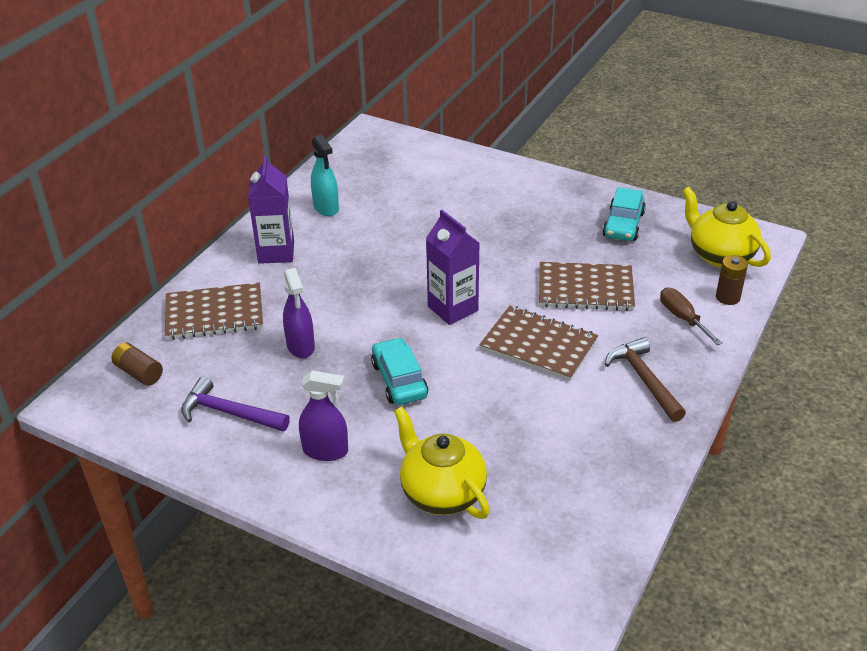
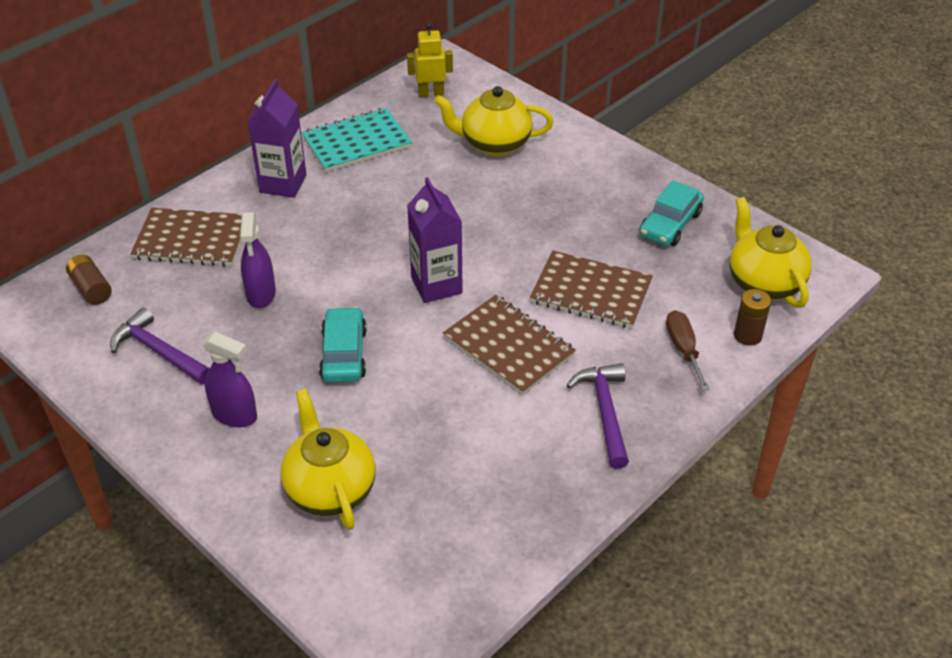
camera: 15 degrees right, 5 degrees up
turquoise spray bottle [311,134,339,216] -> turquoise notebook [301,108,412,172]
brown hammer [605,337,686,422] -> purple hammer [567,363,629,469]
none -> yellow robot [407,23,453,97]
none -> yellow teapot [434,86,553,156]

